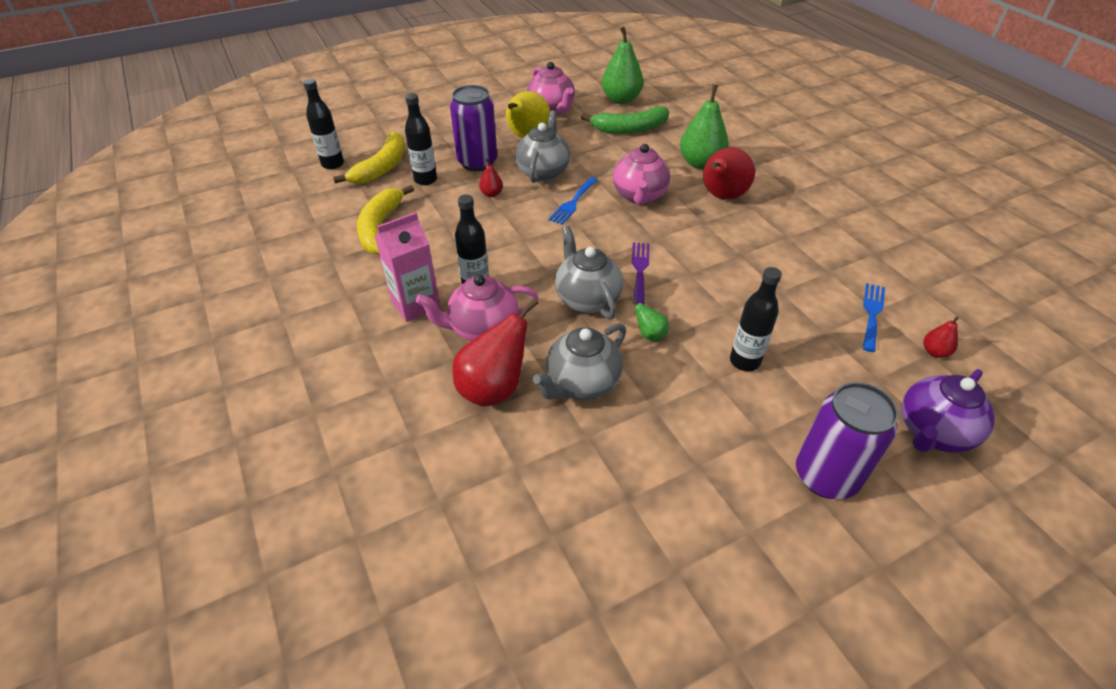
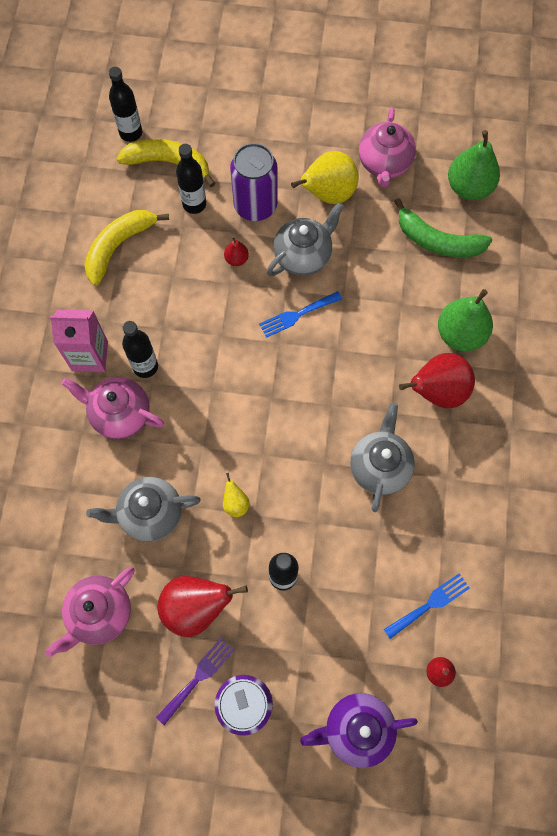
camera: 35 degrees right, 25 degrees up
yellow banana [333,131,405,184] -> yellow banana turned 135 degrees counterclockwise [117,139,215,187]
red pear [453,298,538,407] -> red pear moved to [158,576,248,637]
grey teapot [555,225,623,319] -> grey teapot moved to [350,403,415,512]
pink teapot [613,143,670,205] -> pink teapot moved to [45,567,134,657]
green pear [629,297,669,341] -> yellow pear [223,473,250,517]
purple fork [632,242,650,304] -> purple fork moved to [156,638,234,725]

